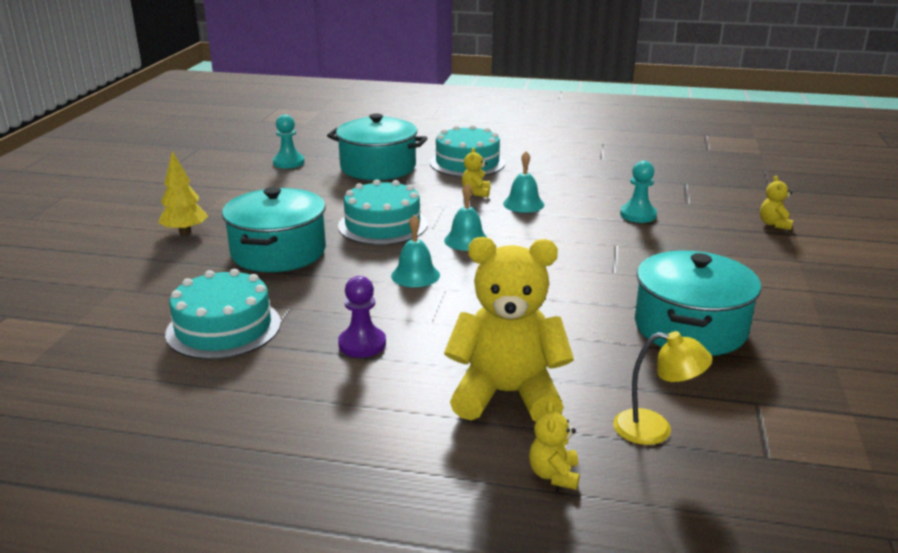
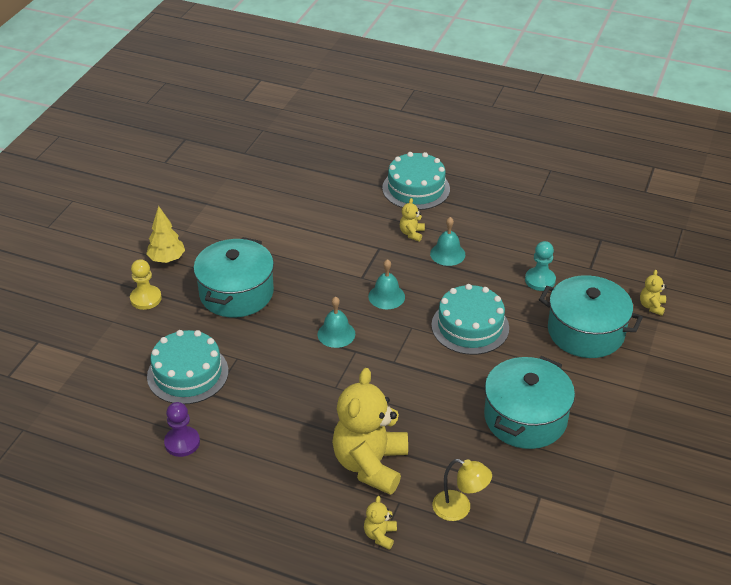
camera: 10 degrees right, 15 degrees up
turquoise pawn [273,114,304,169] -> none
turquoise pot [327,114,427,180] -> turquoise pot moved to [539,275,643,358]
turquoise cake [338,179,427,245] -> turquoise cake moved to [432,284,509,355]
purple pawn [338,276,386,358] -> purple pawn moved to [164,402,200,457]
yellow teddy bear [444,237,574,422] -> yellow teddy bear turned 90 degrees counterclockwise [332,368,408,495]
none -> yellow pawn [130,259,162,310]

